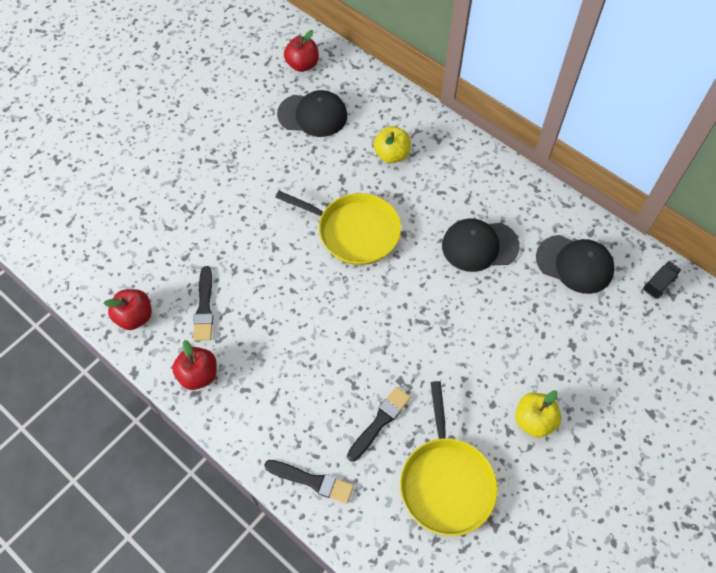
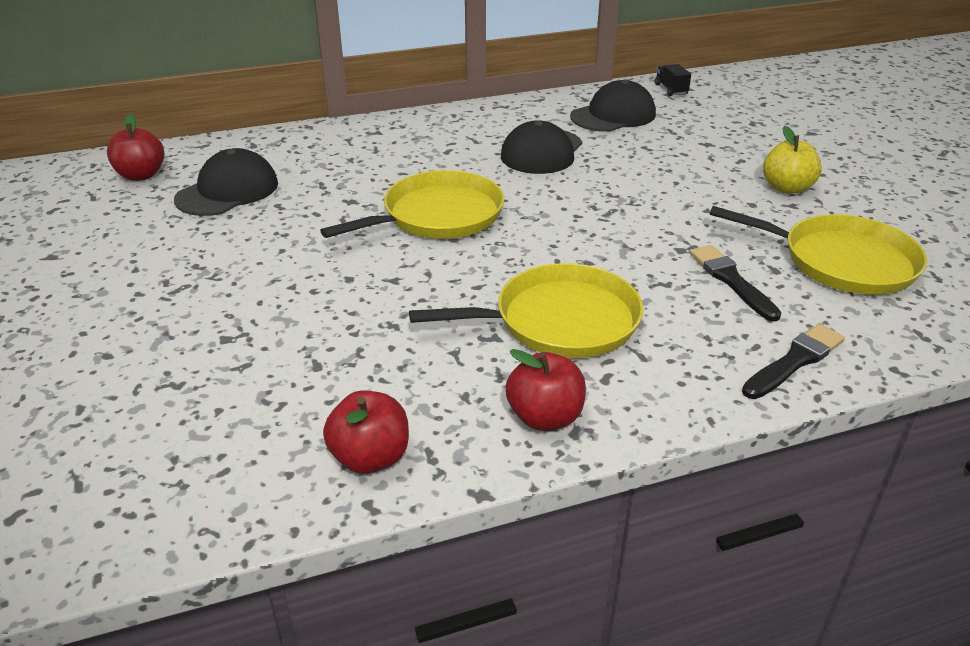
camera: 60 degrees left, 25 degrees down
black brush [193,266,213,341] -> none
yellow apple [373,126,411,163] -> none
none -> yellow pan [409,263,644,358]

